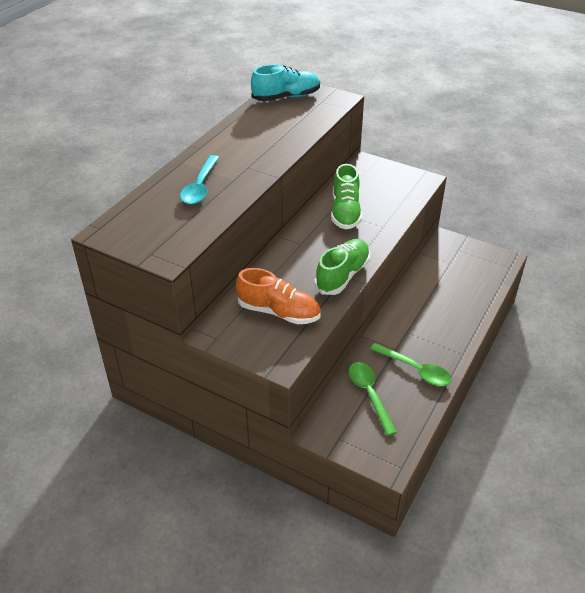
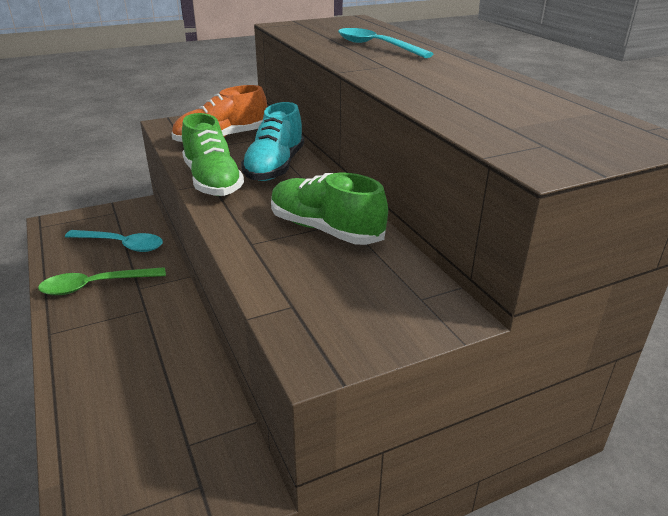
camera: 125 degrees right, 10 degrees down
turquoise shoe [251,64,320,101] -> turquoise shoe moved to [241,102,304,181]
green spoon [349,362,397,436] -> turquoise spoon [65,230,163,252]

